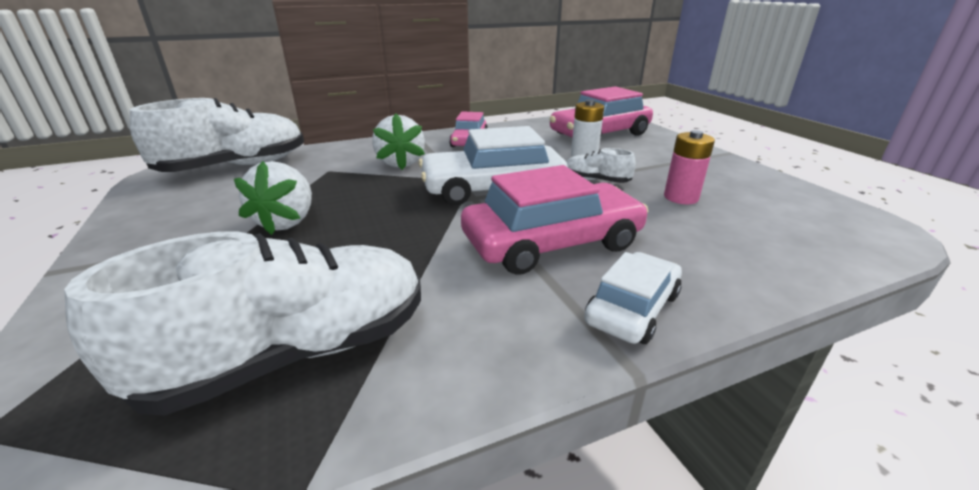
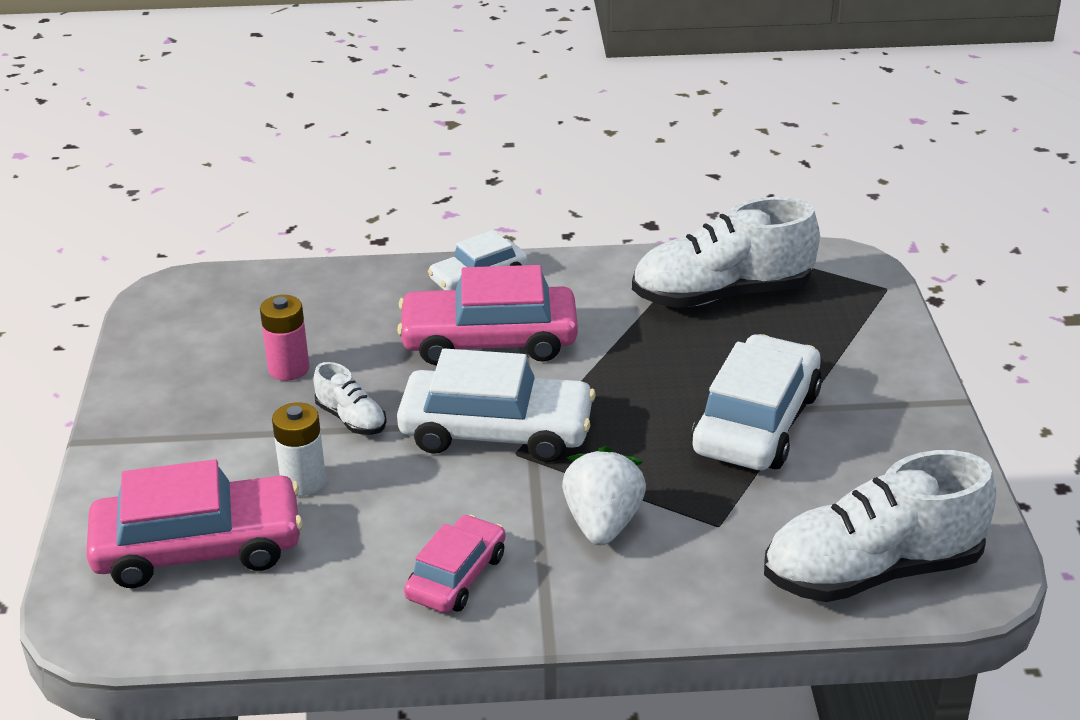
camera: 160 degrees left, 5 degrees up
white strawberry [234,161,312,235] -> white car [691,334,822,470]

